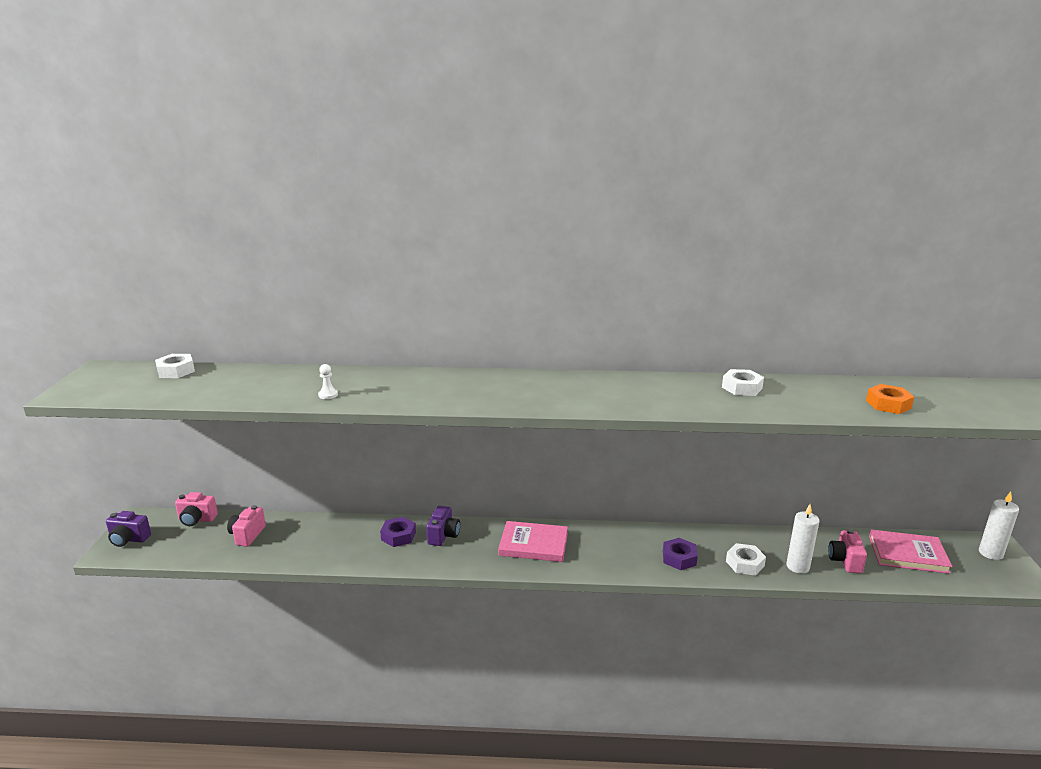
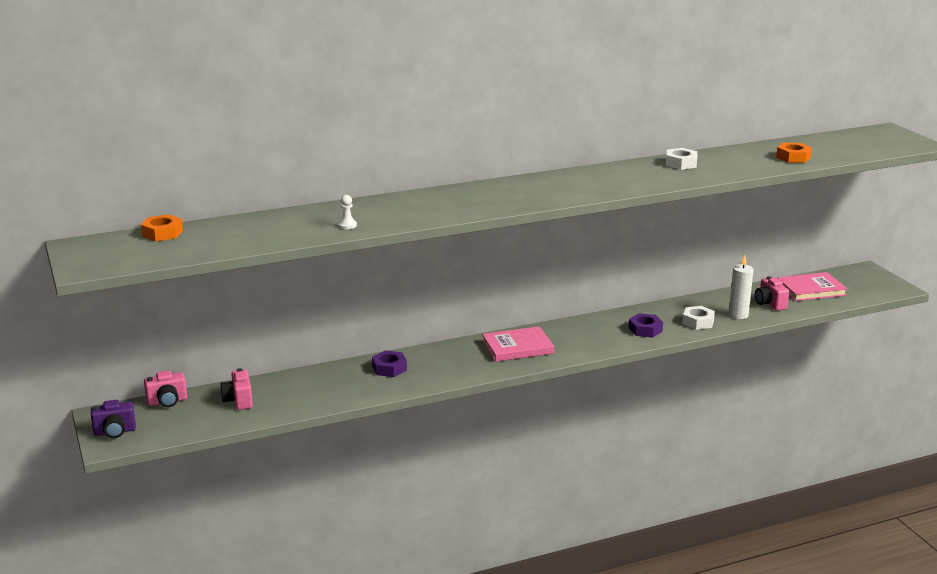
camera: 25 degrees left, 0 degrees up
white nut [155,354,195,378] -> orange nut [141,214,183,241]
purple camera [426,506,460,546] -> none
white candle [979,492,1019,560] -> none

